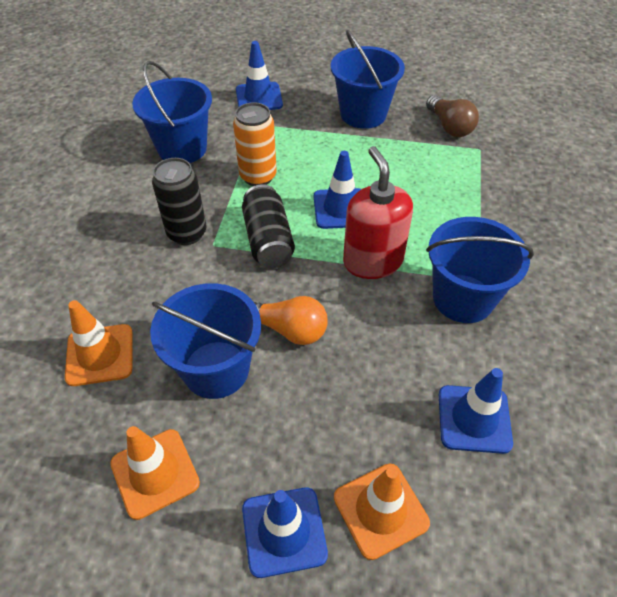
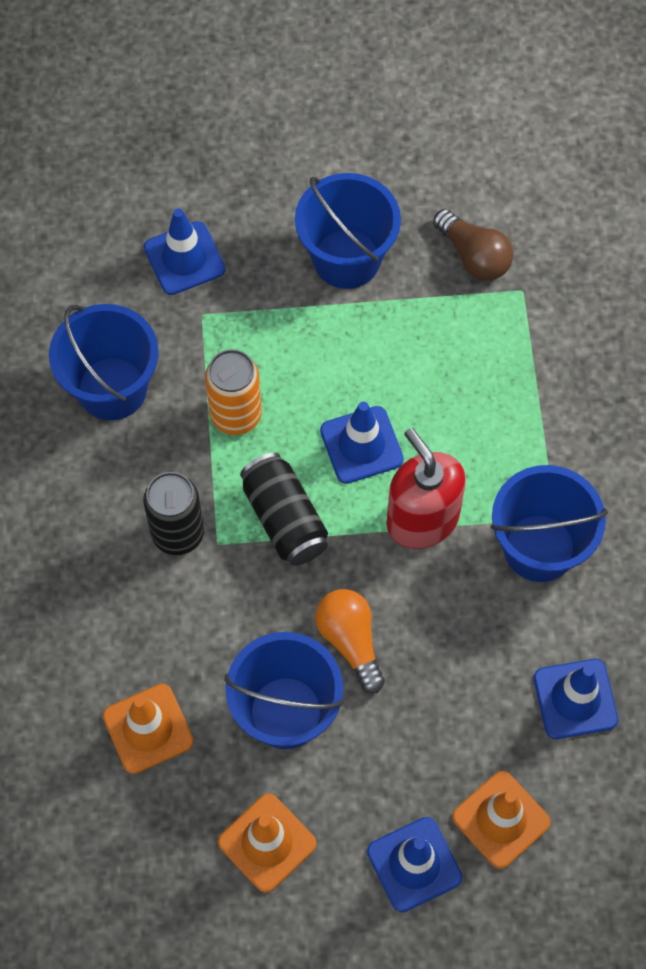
camera: 15 degrees left, 15 degrees up
orange light bulb [254,296,328,345] -> orange light bulb turned 120 degrees counterclockwise [315,589,385,693]

